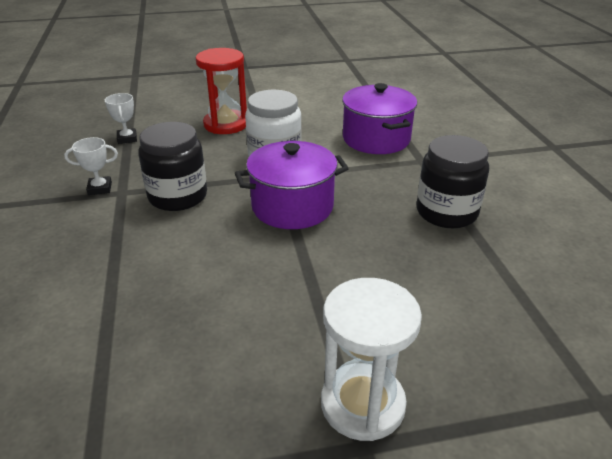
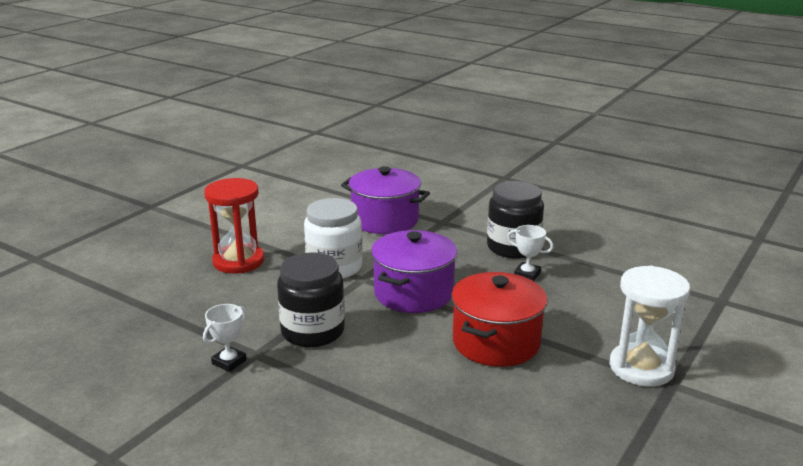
camera: 45 degrees left, 10 degrees down
white trophy [105,93,137,144] -> white trophy moved to [507,225,554,281]
none -> red pot [451,272,548,367]

